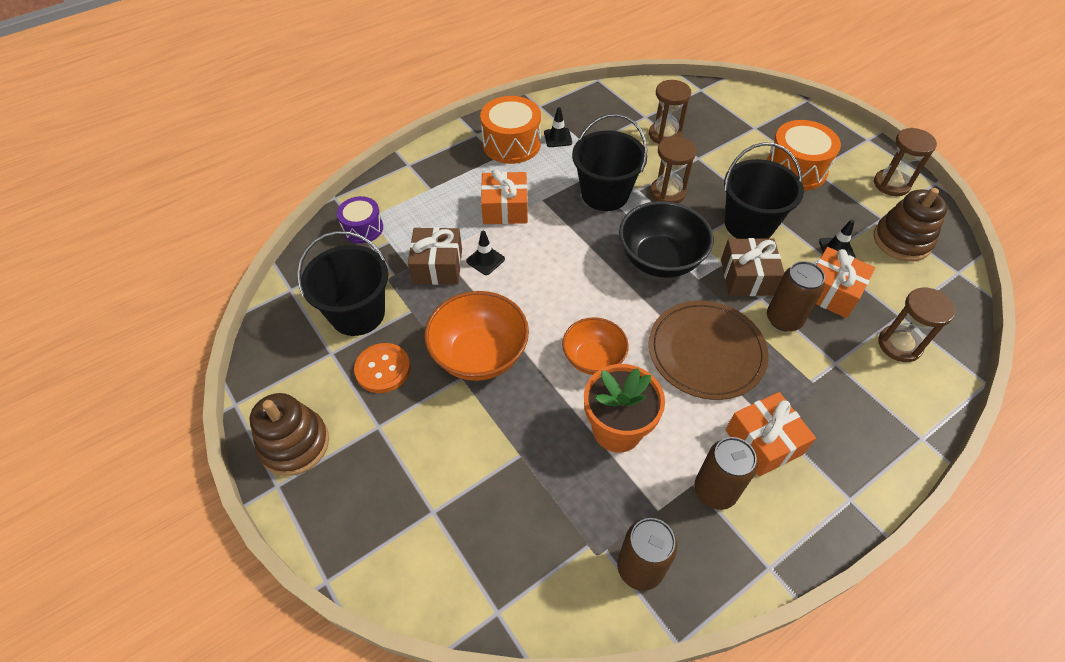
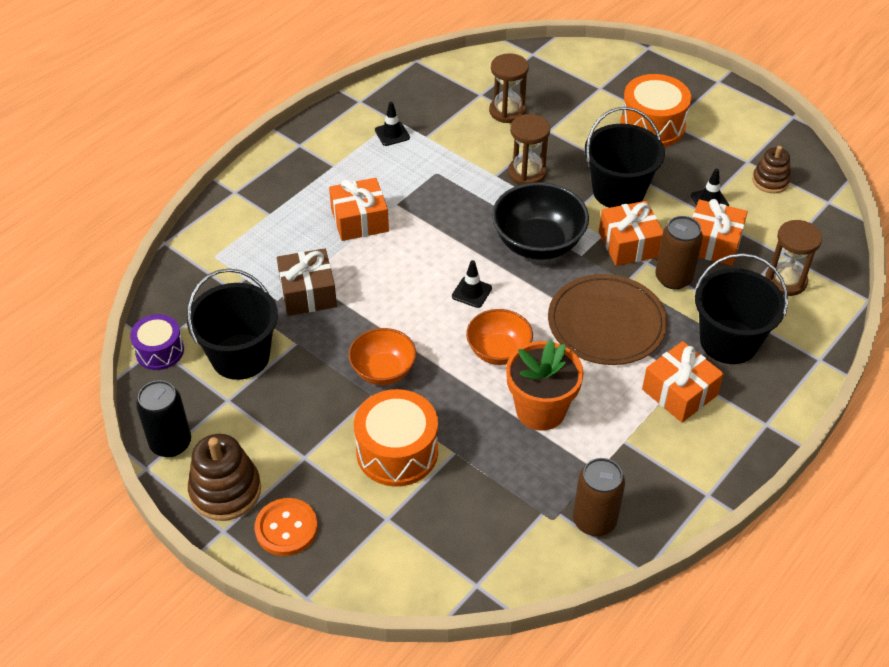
camera: 15 degrees left, 5 degrees down
purple drum [337,196,383,244] -> purple drum moved to [130,314,184,370]
orange button [354,343,411,393] -> orange button moved to [255,498,318,556]
orange bowl [425,291,529,381] -> orange bowl [348,328,416,385], size x0.64
black traffic cone [466,231,505,275] -> black traffic cone moved to [452,260,492,308]
orange drum [480,96,541,164] -> orange drum moved to [354,389,438,487]
black bucket [572,114,647,211] -> black bucket moved to [695,253,788,364]
brown can [694,437,757,510] -> none
brown gift [721,238,784,296] -> orange gift [599,201,663,266]
brown hourglass [874,128,937,196] -> none
brown stacking toy [874,188,947,262] -> brown stacking toy [752,146,791,193], size x0.64
none -> black can [136,380,191,457]

